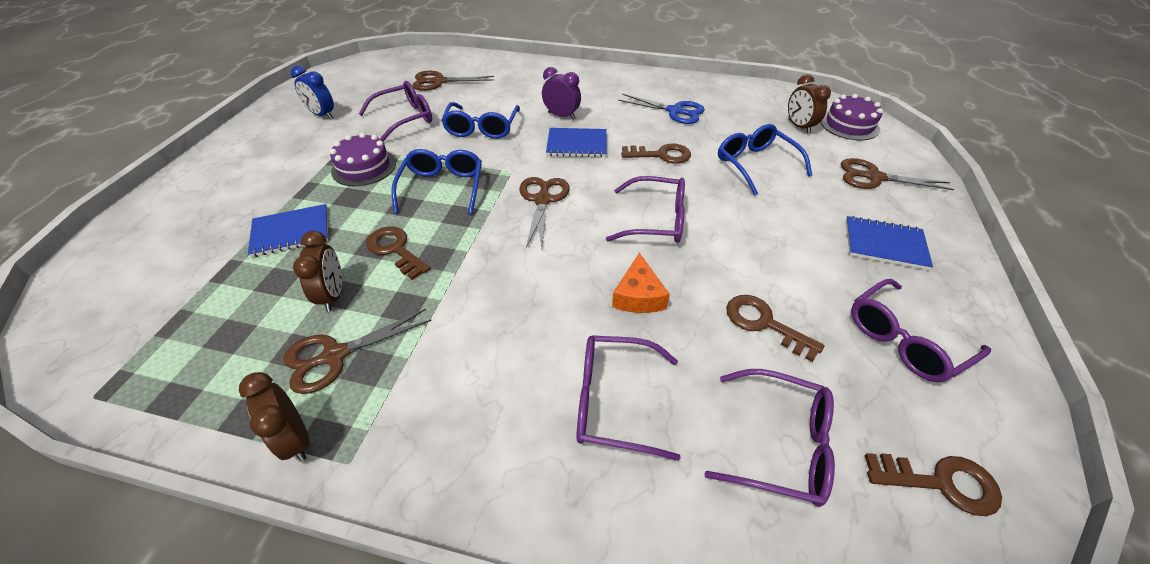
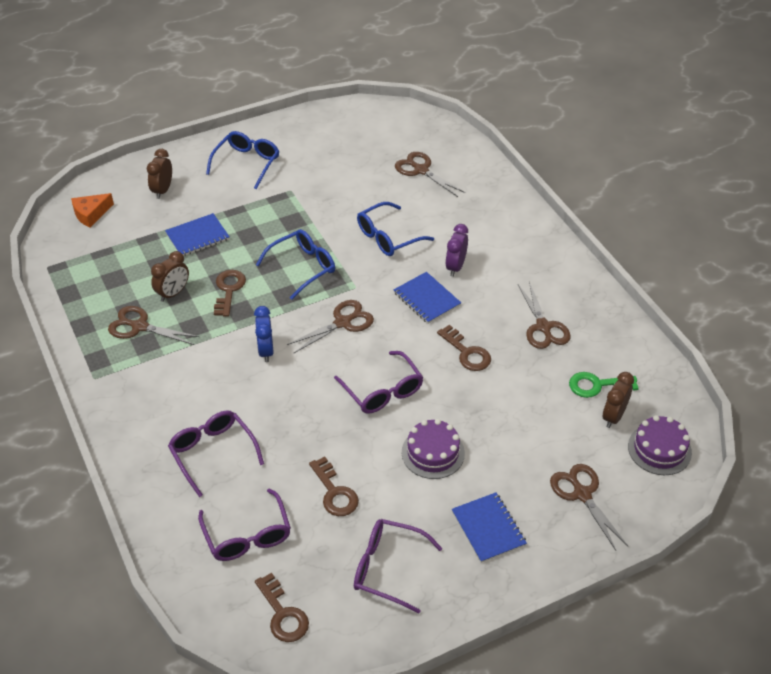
camera: 50 degrees right, 0 degrees up
brown clock [239,372,309,462] -> brown clock moved to [147,149,172,199]
blue notebook [248,204,328,257] -> blue notebook turned 60 degrees counterclockwise [165,213,230,256]
blue clock [291,66,334,119] -> blue clock moved to [254,306,274,362]
purple cake [330,133,396,186] -> purple cake moved to [402,419,465,479]
purple glasses [359,81,432,141] -> none
purple clock [542,67,581,120] -> purple clock turned 150 degrees counterclockwise [445,224,468,277]
orange cheese [612,253,670,313] -> orange cheese moved to [71,193,114,228]
blue scissors [618,94,705,124] -> brown scissors [518,282,571,349]
blue glasses [718,124,812,195] -> blue glasses moved to [206,131,279,189]
brown key [726,295,825,362] -> brown key turned 150 degrees clockwise [309,457,359,516]
none -> green key [569,372,639,398]

